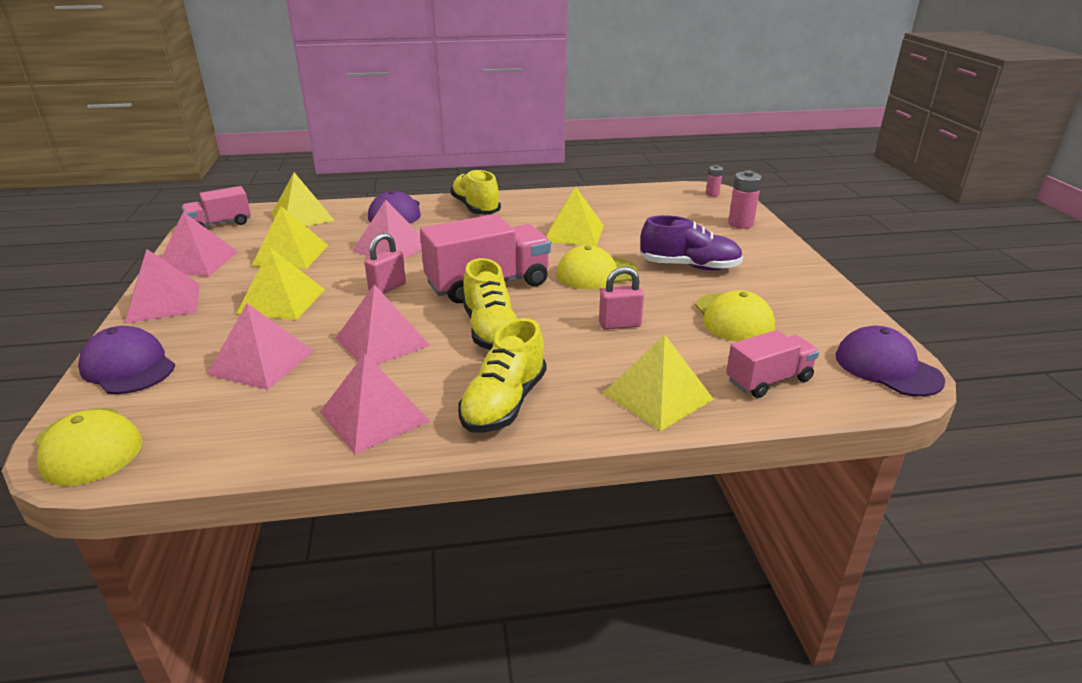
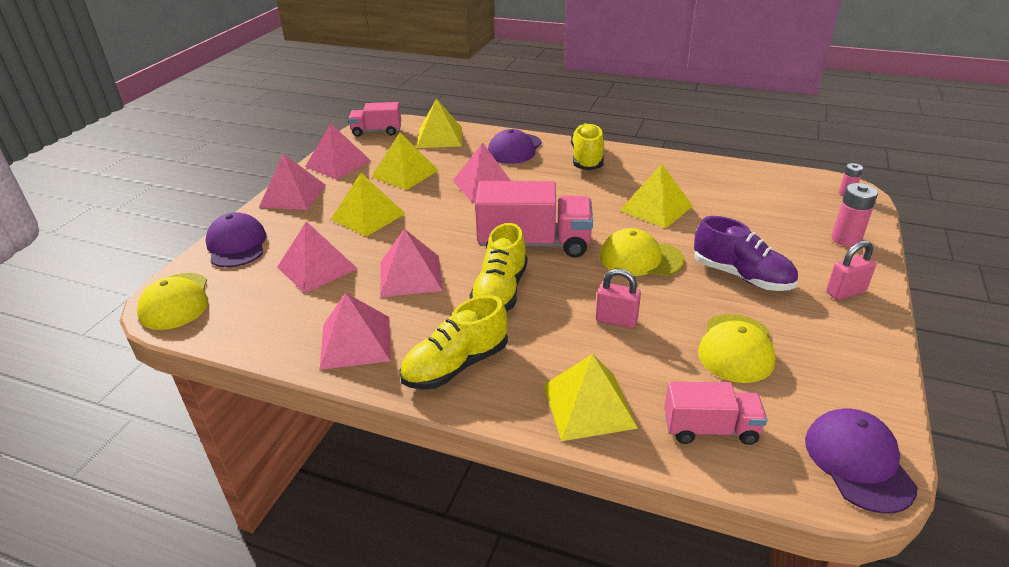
camera: 30 degrees right, 5 degrees up
pink padlock [364,233,406,294] -> pink padlock moved to [826,241,876,300]

